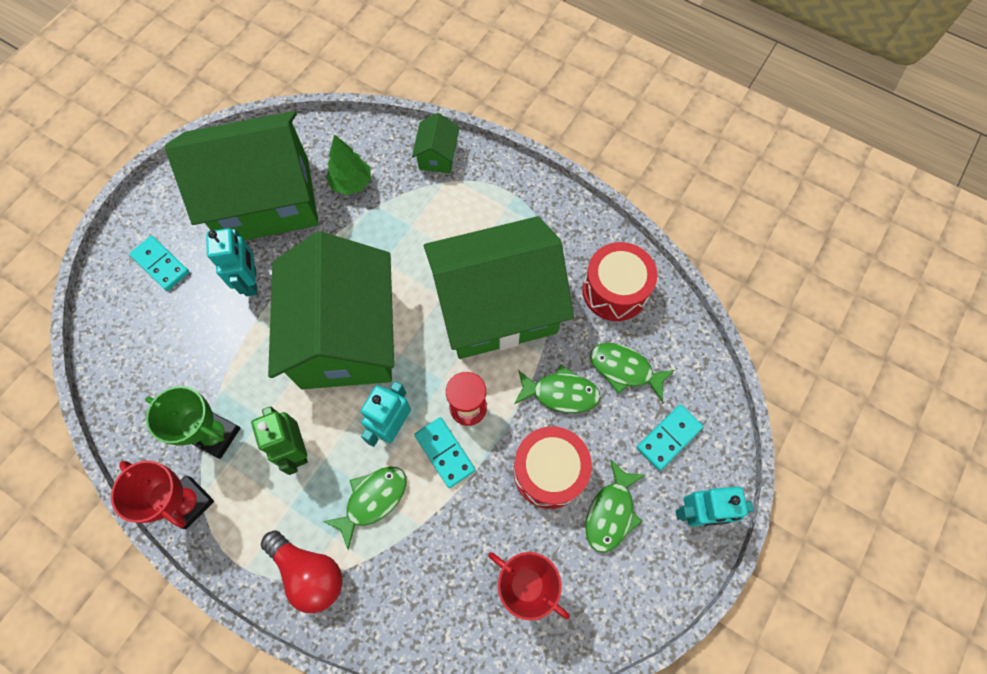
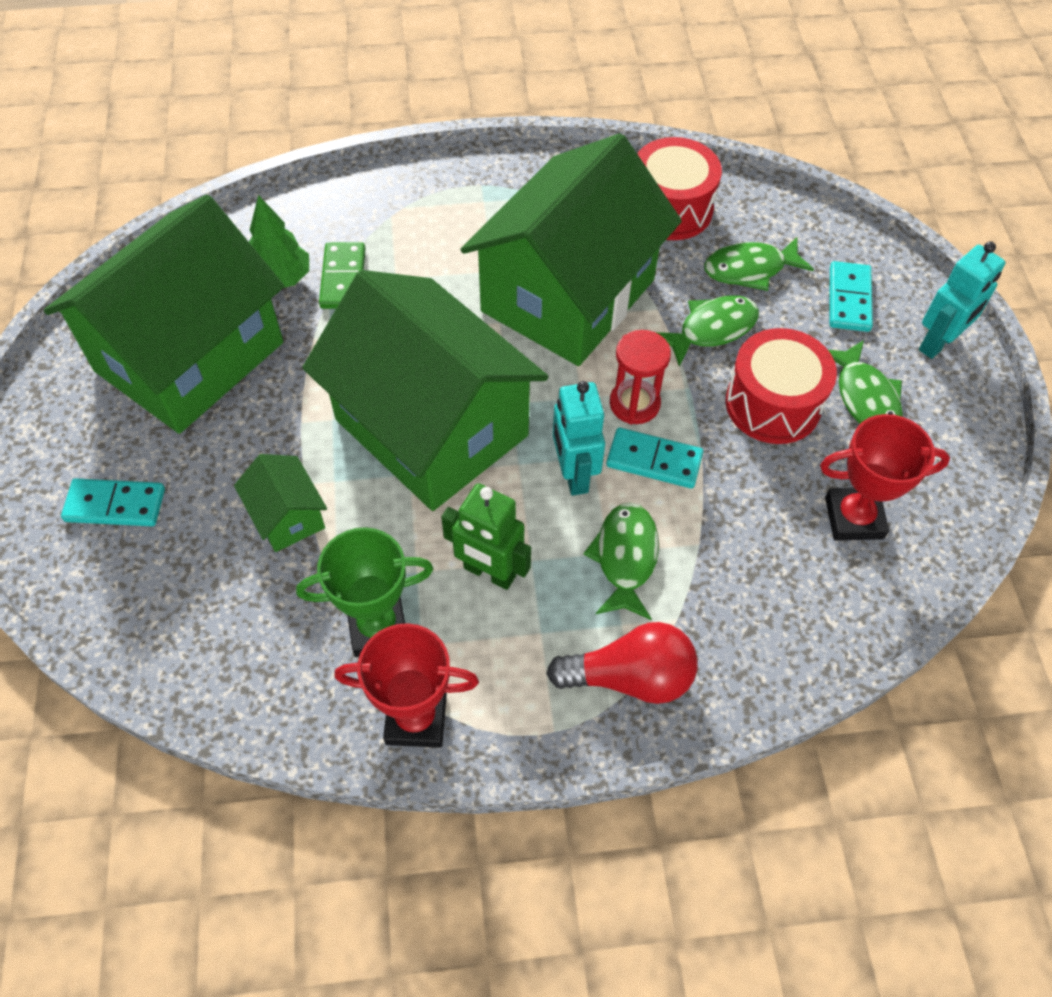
camera: 40 degrees left, 10 degrees down
turquoise robot [206,228,258,296] -> none
green house [412,113,460,173] -> green house moved to [234,454,327,552]
none -> green domino [319,242,365,309]

